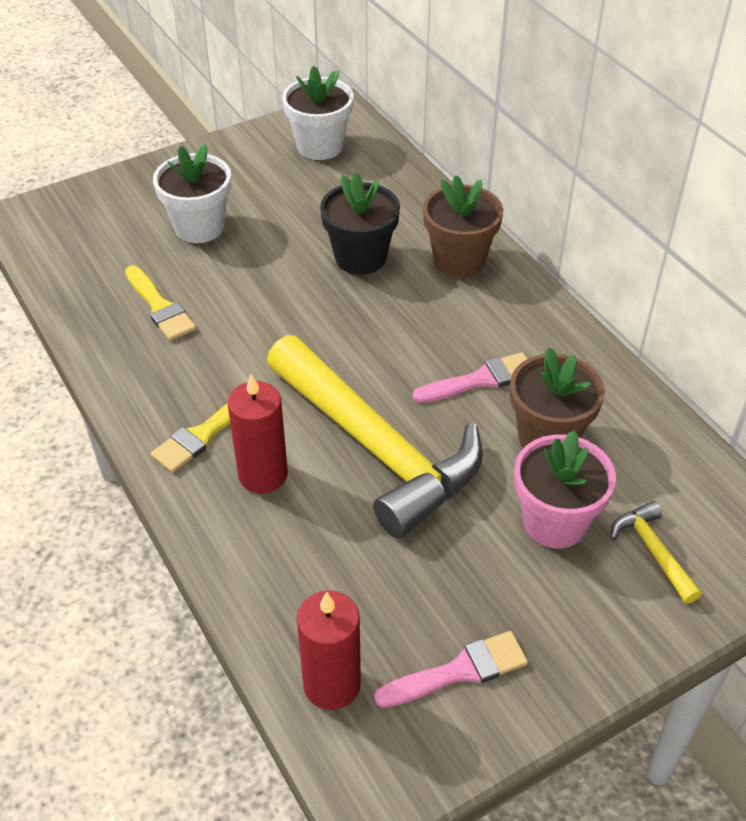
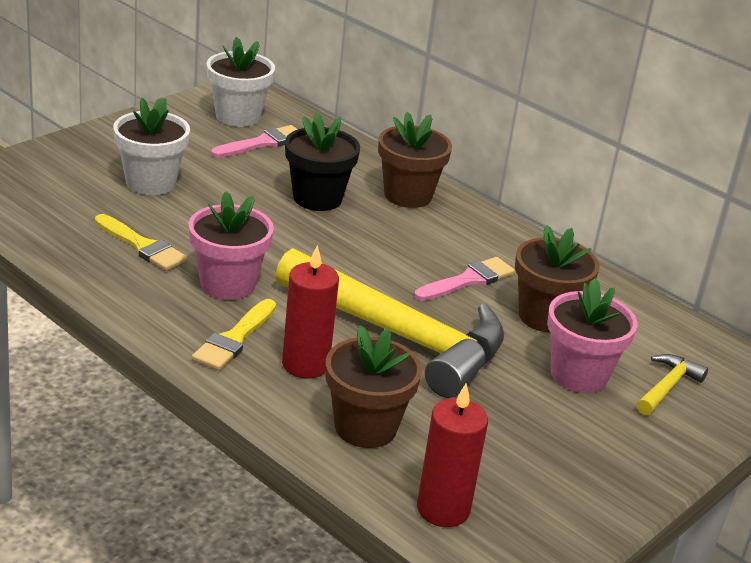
camera: 20 degrees left, 15 degrees down
pink brush [374,631,528,708] -> pink brush moved to [211,125,298,158]
yellow hammer [610,501,701,604] -> yellow hammer turned 75 degrees clockwise [637,354,708,415]
none -> pink flower pot [189,191,274,300]
none -> brown flower pot [326,325,422,448]

